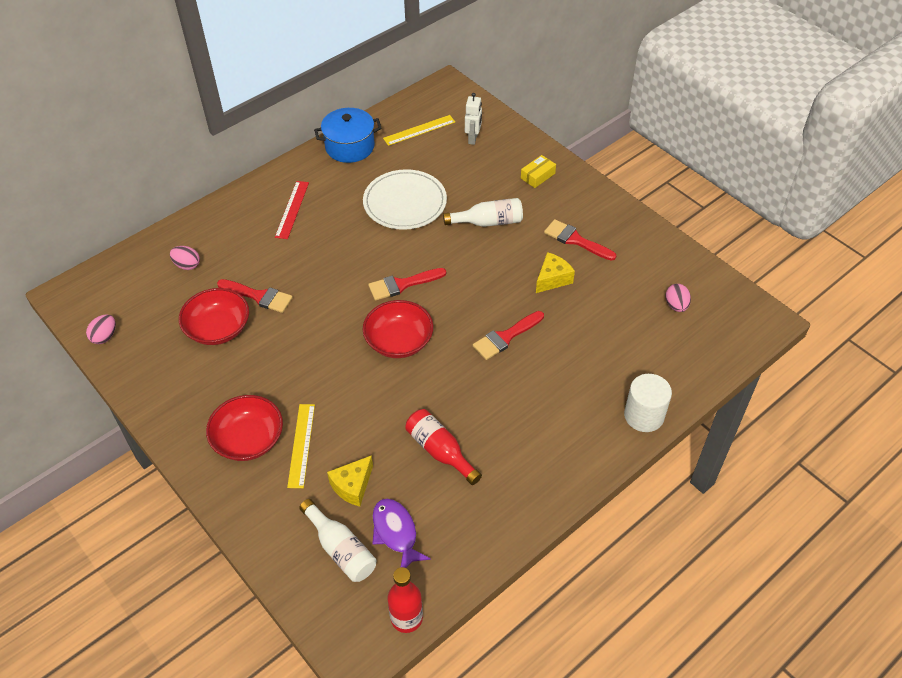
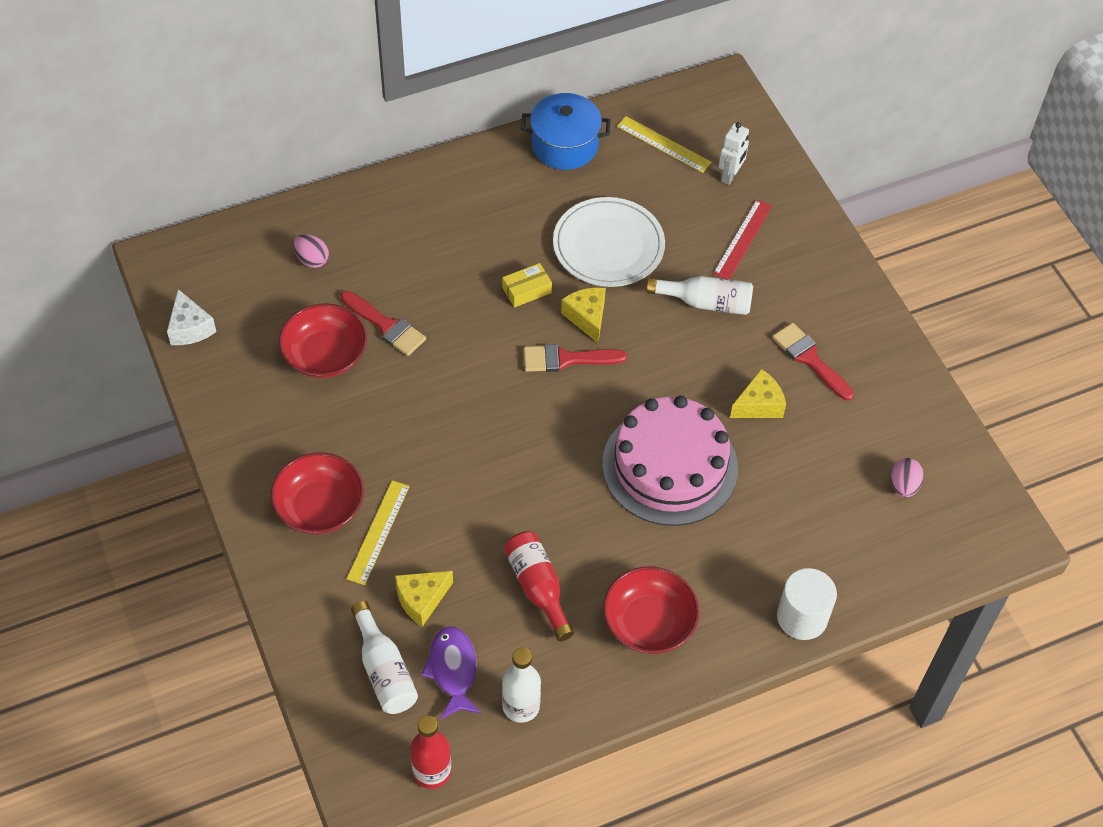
camera: 15 degrees right, 5 degrees up
pink egg [86,314,116,344] -> white cheese [167,289,216,345]
red ruler [275,181,309,239] -> red ruler moved to [713,199,772,279]
red bowl [363,300,433,358] -> red bowl moved to [603,566,699,654]
yellow ruler [383,115,455,146] -> yellow ruler turned 45 degrees clockwise [617,116,712,173]
red brush [473,311,544,360] -> pink cake [602,396,738,526]
yellow box [521,155,556,188] -> yellow box moved to [502,263,552,307]
none -> white bottle [502,648,541,723]
none -> yellow cheese [561,287,606,343]

